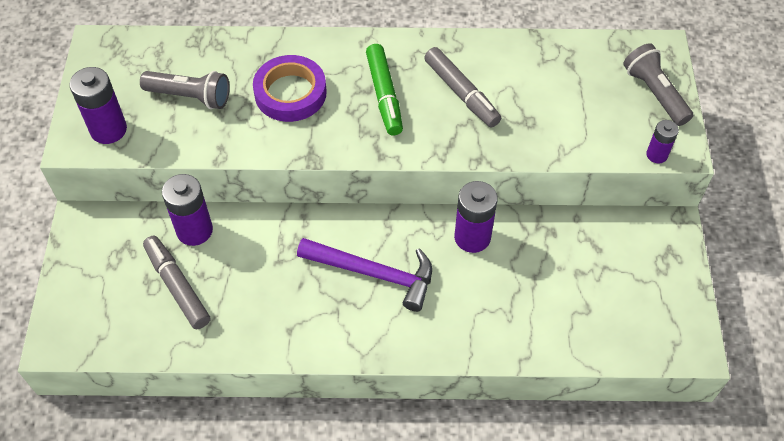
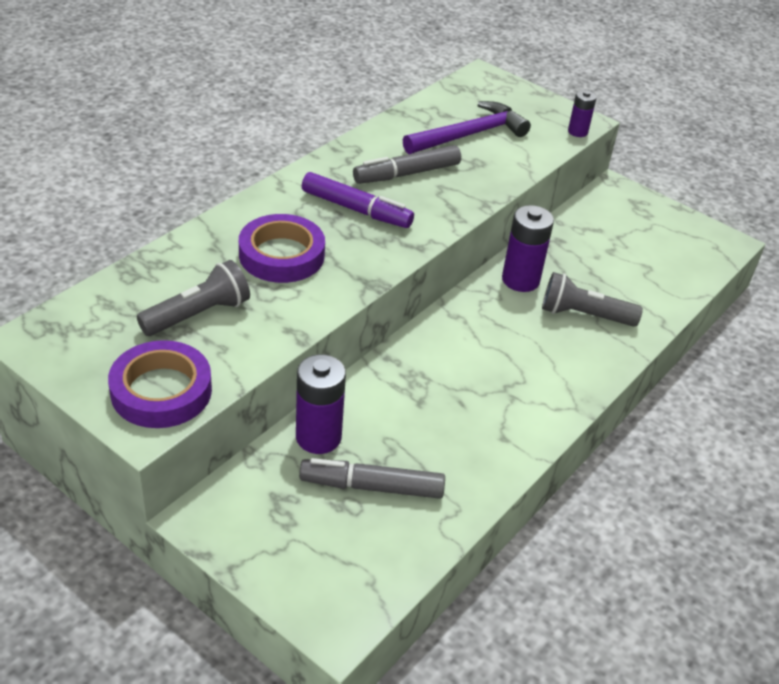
camera: 55 degrees left, 15 degrees down
purple battery [69,67,127,144] -> purple tape [108,340,212,428]
purple hammer [297,238,432,312] -> purple hammer moved to [403,101,531,154]
green marker [366,44,403,136] -> purple marker [302,172,414,228]
grey marker [424,47,501,127] -> grey marker turned 150 degrees clockwise [353,145,461,184]
grey flashlight [623,43,693,126] -> grey flashlight moved to [542,272,643,327]

